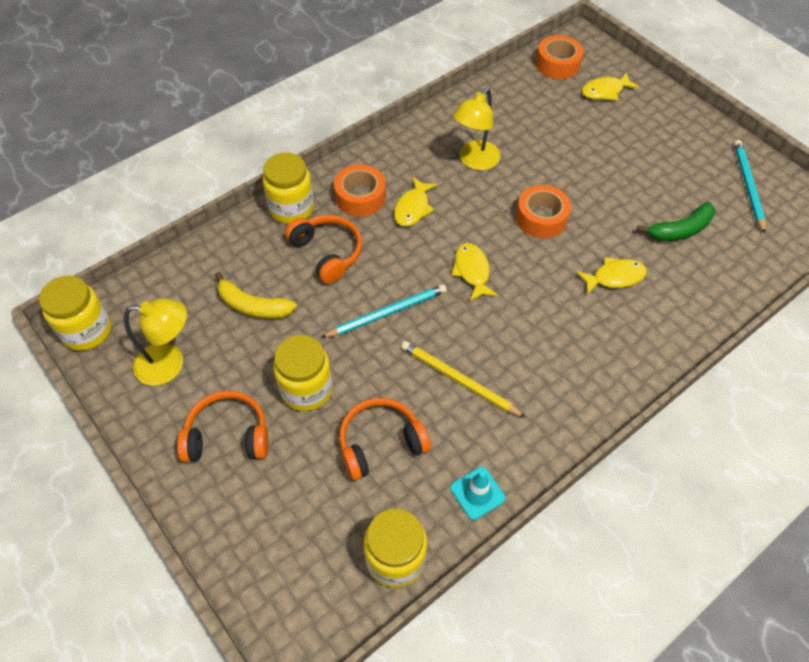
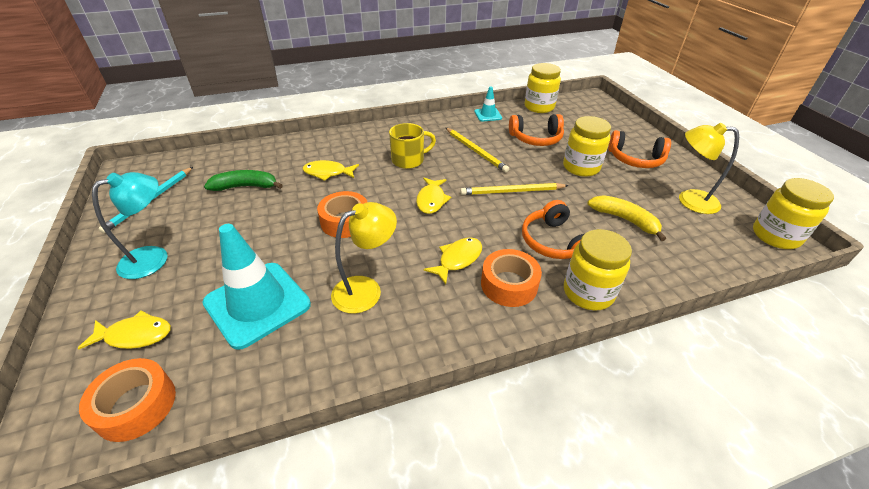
camera: 160 degrees left, 15 degrees down
turquoise pencil [321,284,447,338] -> yellow pencil [460,183,569,195]
none -> turquoise lamp [92,172,168,279]
none -> turquoise traffic cone [202,224,311,350]
none -> yellow mug [389,123,436,169]

